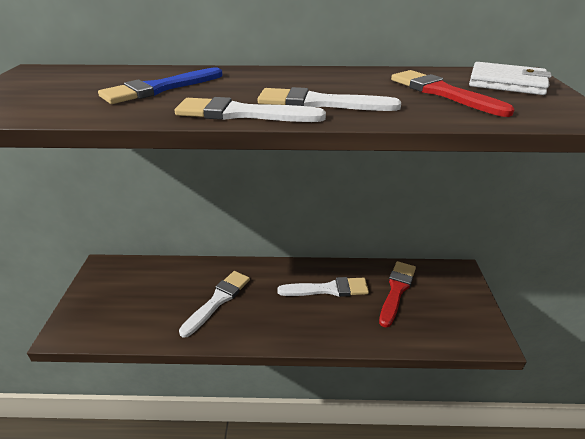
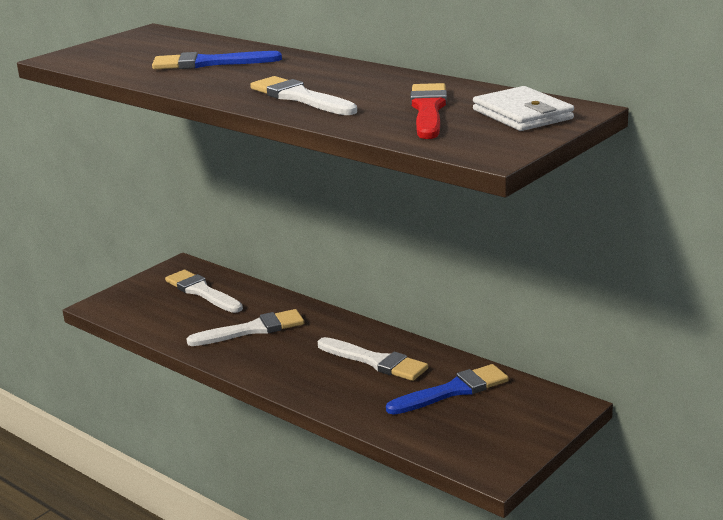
camera: 40 degrees right, 10 degrees down
white brush [175,97,326,122] -> white brush moved to [165,270,243,313]
red brush [379,261,416,328] -> blue brush [386,364,509,415]

